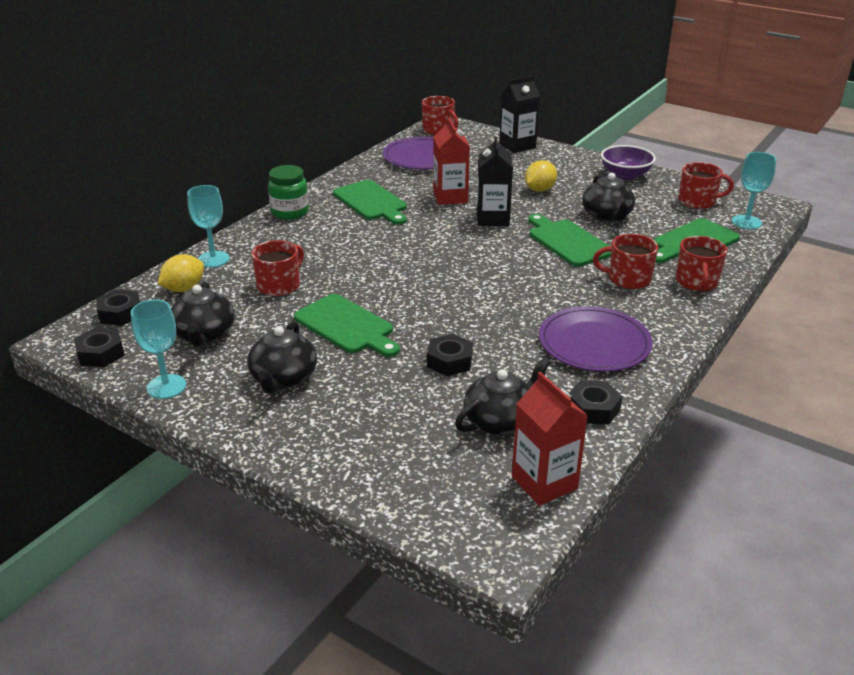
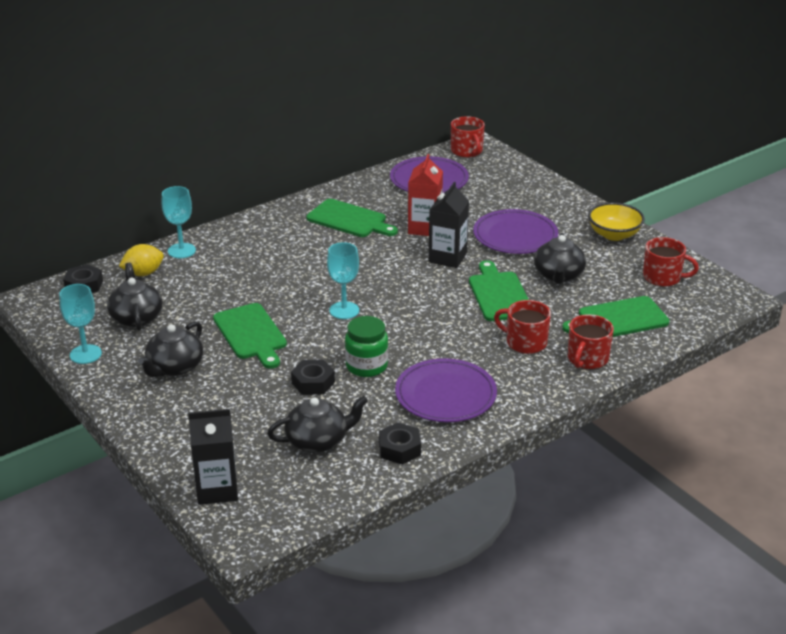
camera: 20 degrees right, 0 degrees up
black nut [74,328,125,367] -> none
black teapot [171,281,235,347] -> black teapot turned 150 degrees clockwise [107,263,162,331]
red mug [252,240,304,296] -> none
green jar [268,165,309,220] -> green jar moved to [345,316,388,377]
green cutting board [333,180,407,225] -> green cutting board turned 45 degrees counterclockwise [306,199,398,237]
black carton [499,76,540,153] -> black carton moved to [188,409,238,505]
red carton [512,372,588,506] -> none
yellow lemon [525,160,557,192] -> purple plate [473,209,558,254]
purple bowl [601,145,656,180] -> yellow bowl [588,203,645,241]
turquoise goblet [732,152,776,229] -> turquoise goblet moved to [327,242,359,319]

